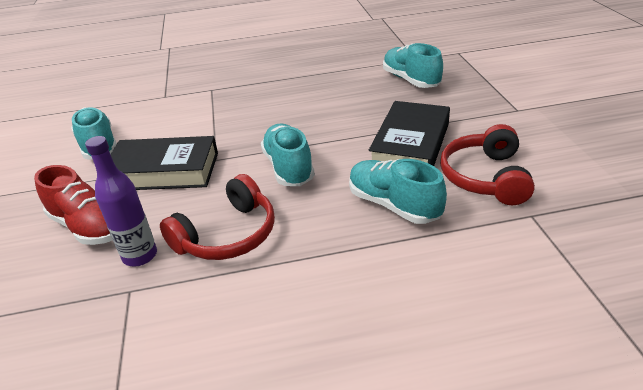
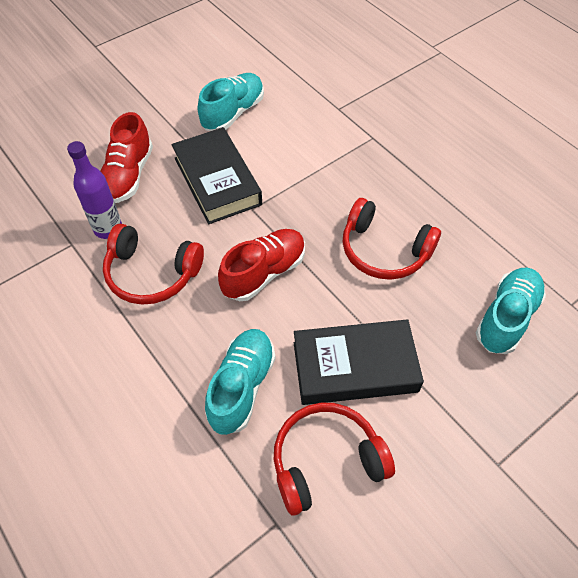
camera: 60 degrees right, 20 degrees up
turquoise shoe [261,124,315,186] -> red shoe [218,229,305,301]
none -> red headphones [343,198,441,280]

